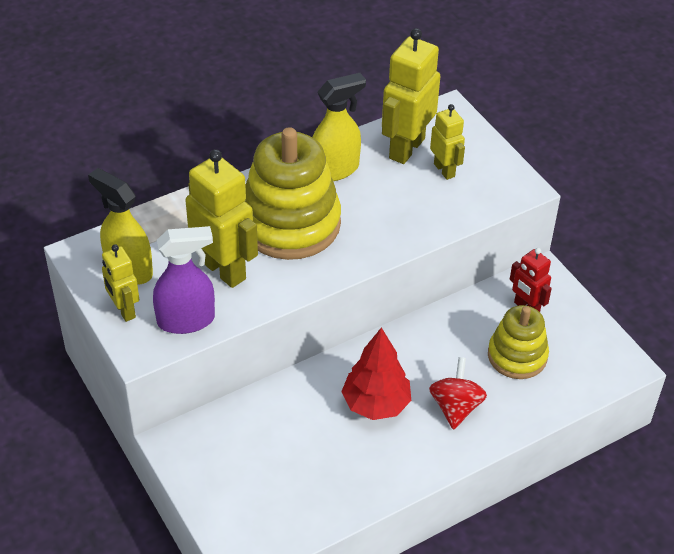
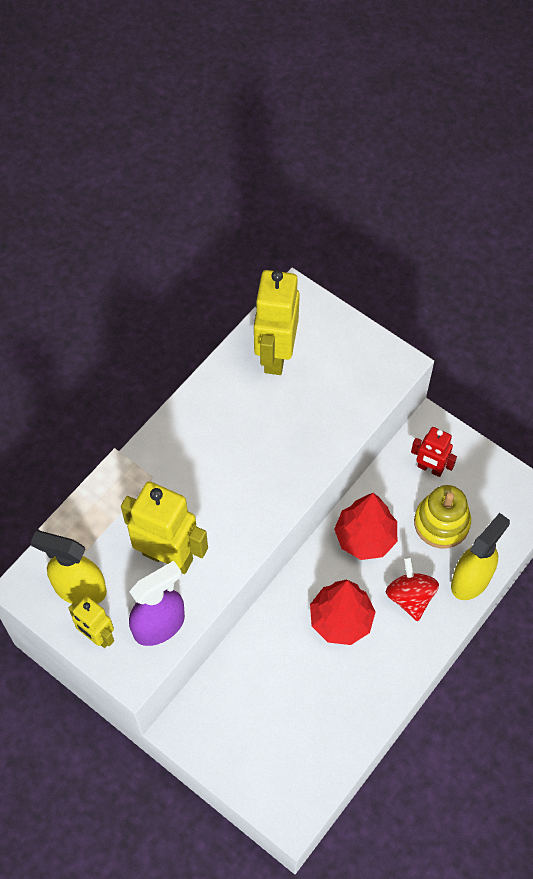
camera: 20 degrees left, 15 degrees up
yellow stacking toy [245,127,341,260] -> none
yellow spray bottle [313,73,366,181] -> yellow spray bottle moved to [451,513,510,600]
yellow robot [430,104,465,180] -> none
none -> red tree [334,493,397,560]

